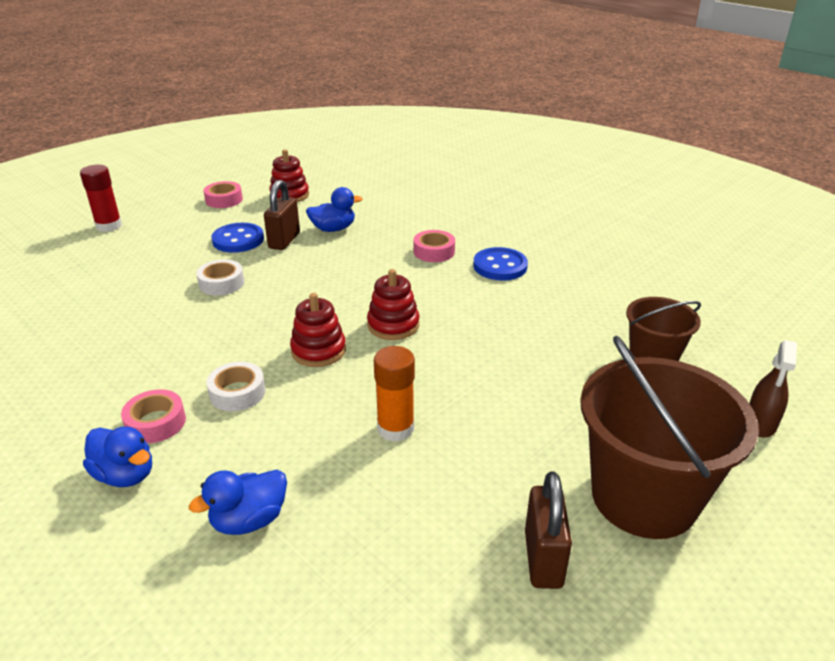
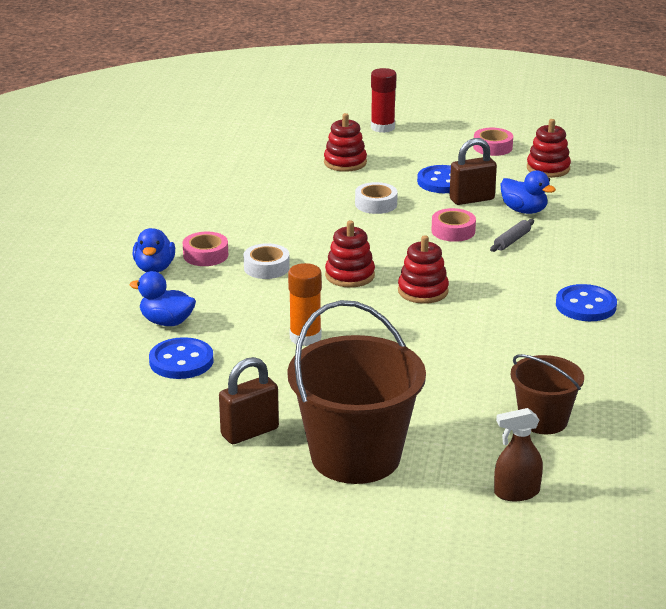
camera: 55 degrees right, 5 degrees down
pink tape [414,230,455,262] -> pink tape moved to [431,208,476,242]
none -> blue button [149,337,214,379]
none -> red stacking toy [324,113,367,172]
none -> grey rolling pin [490,219,534,252]

